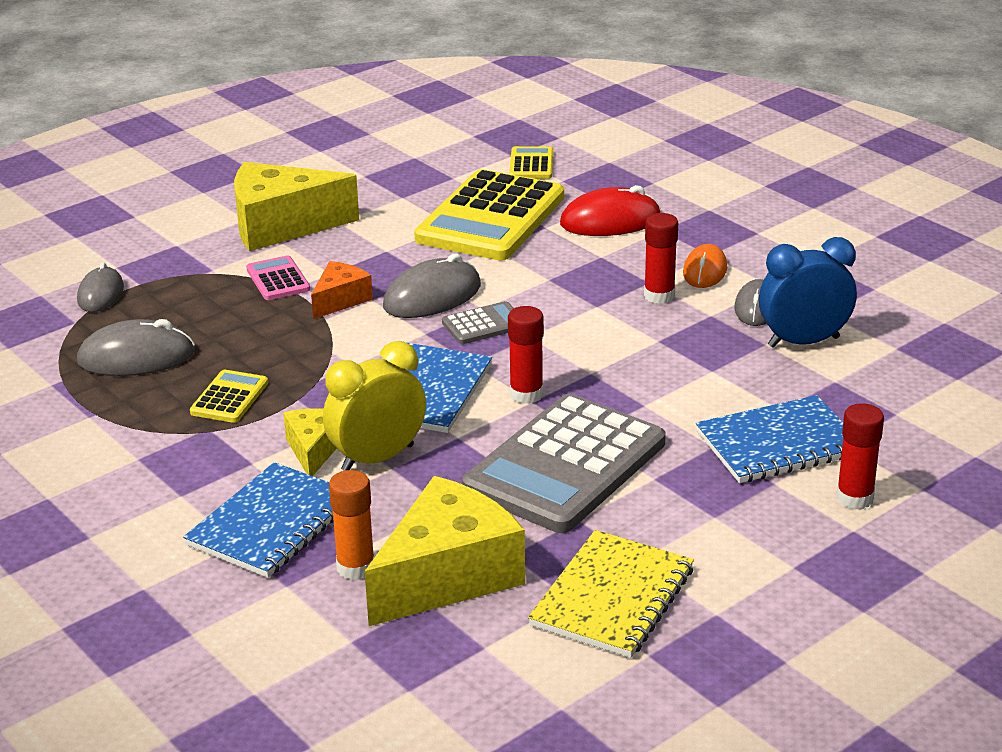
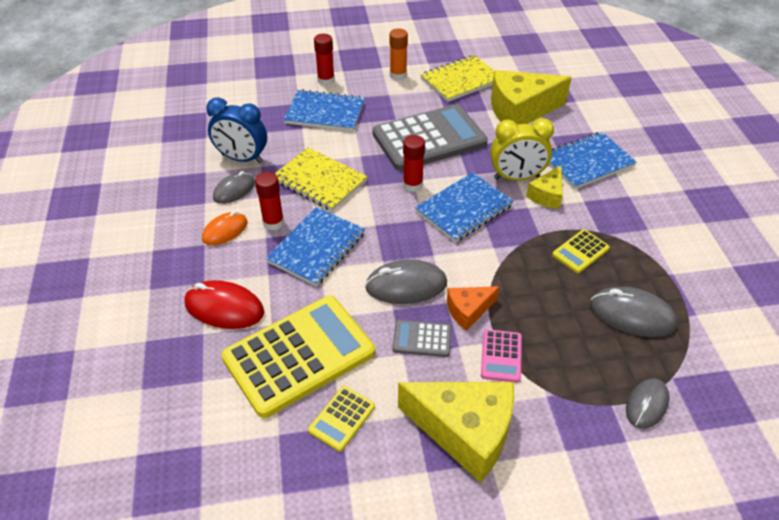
camera: 150 degrees left, 15 degrees up
orange glue stick [329,470,374,580] -> orange glue stick moved to [389,29,408,80]
grey calculator [442,301,514,344] -> grey calculator moved to [392,320,452,357]
yellow calculator [509,146,553,179] -> yellow calculator moved to [308,386,375,452]
none -> blue notebook [266,207,365,286]
none -> yellow notebook [274,147,368,211]

